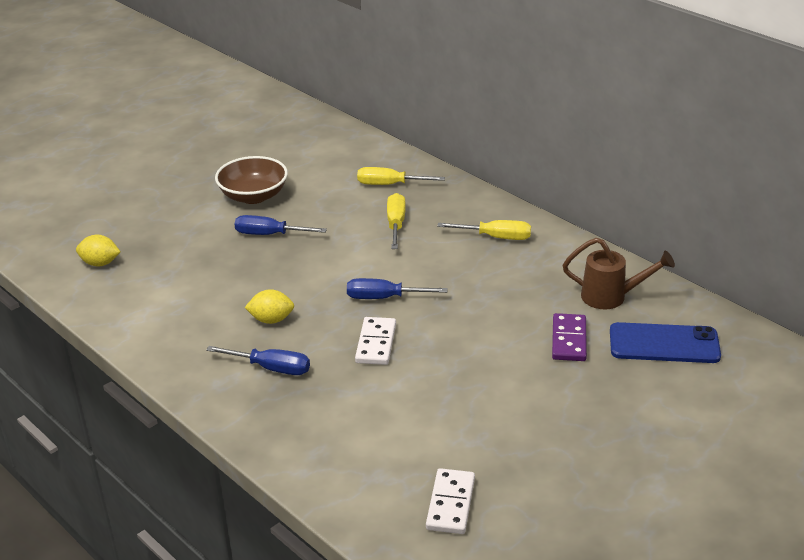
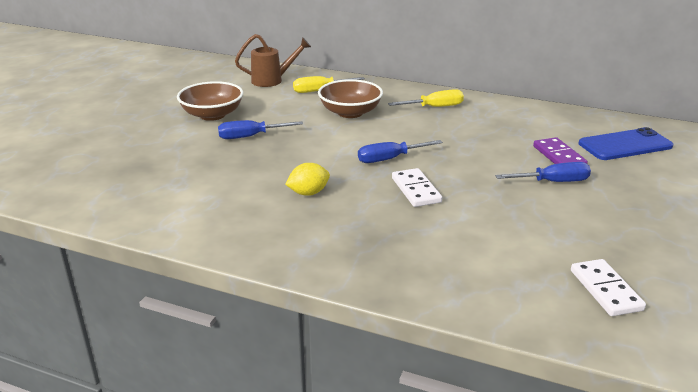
camera: 25 degrees left, 5 degrees down
yellow lemon [76,235,120,266] -> none
blue screwdriver [206,346,310,375] -> blue screwdriver moved to [495,162,591,182]
yellow screwdriver [387,193,406,249] -> brown bowl [318,79,383,118]
brown watering can [563,238,675,309] -> brown watering can moved to [235,34,311,87]

